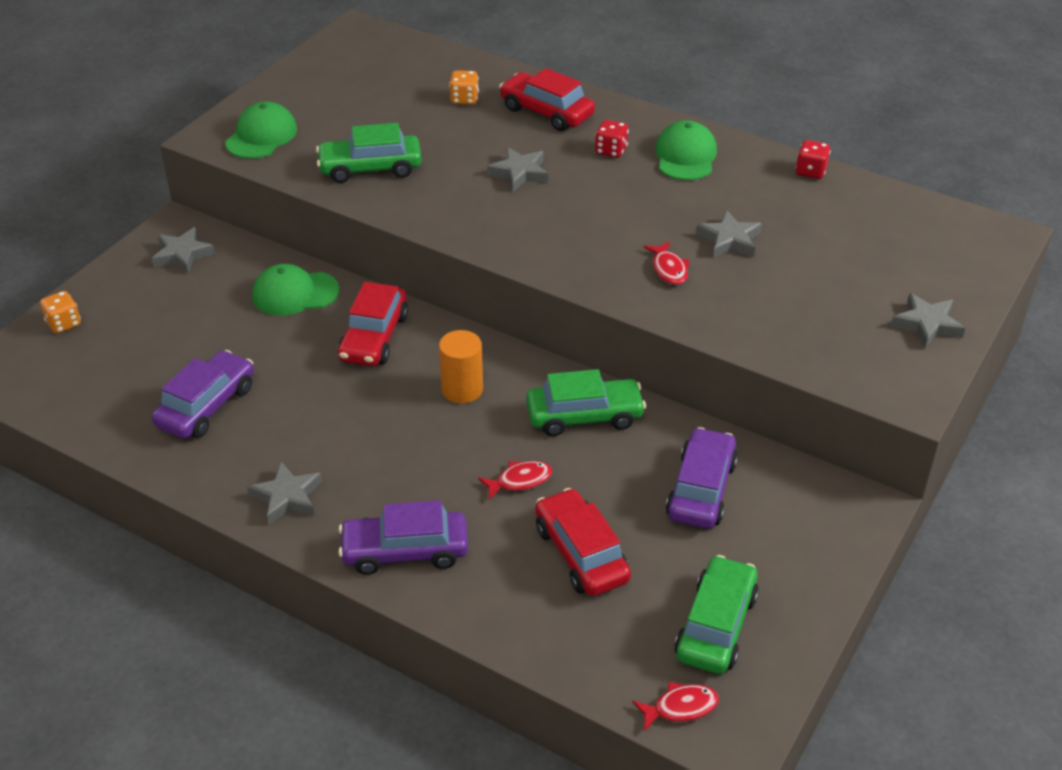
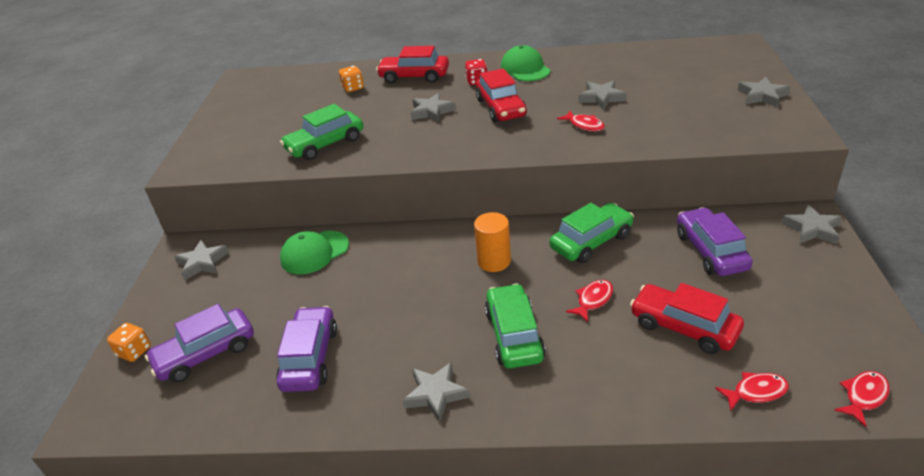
camera: 25 degrees left, 5 degrees down
green cap [225,101,297,159] -> none
red car [338,282,408,366] -> red car moved to [476,68,527,122]
purple car [338,500,468,575] -> purple car moved to [145,304,254,383]
green car [675,555,759,674] -> green car moved to [485,284,546,368]
red dice [795,140,831,179] -> none
none -> red fish [715,372,789,410]
none -> grey star [782,204,842,244]

